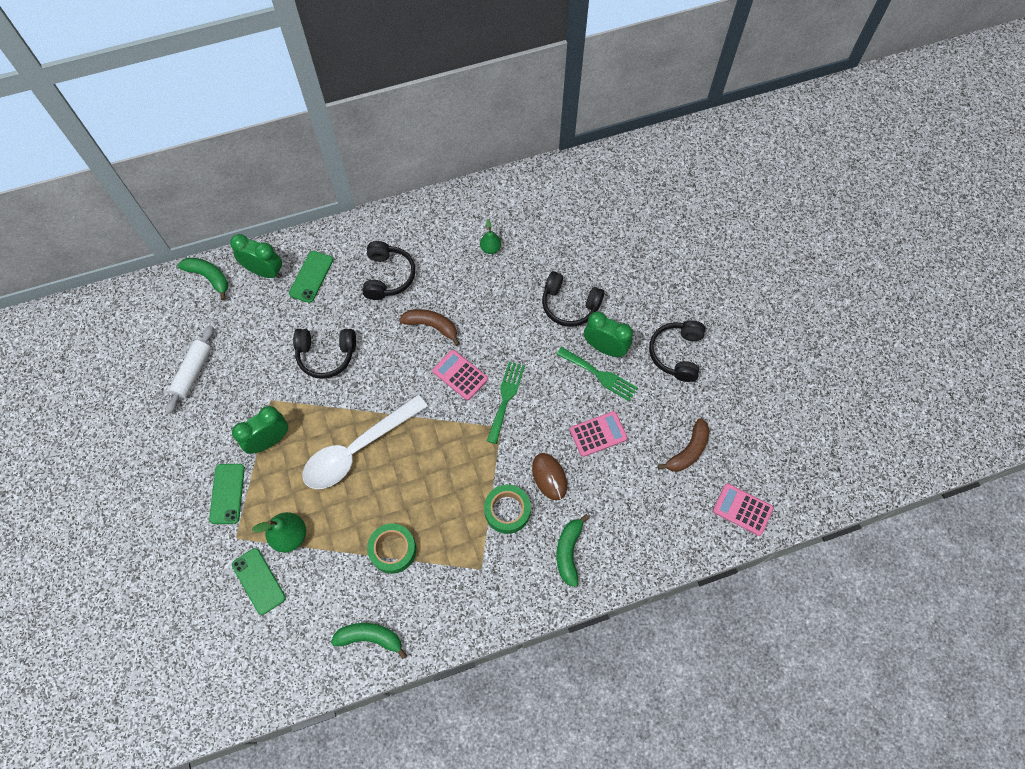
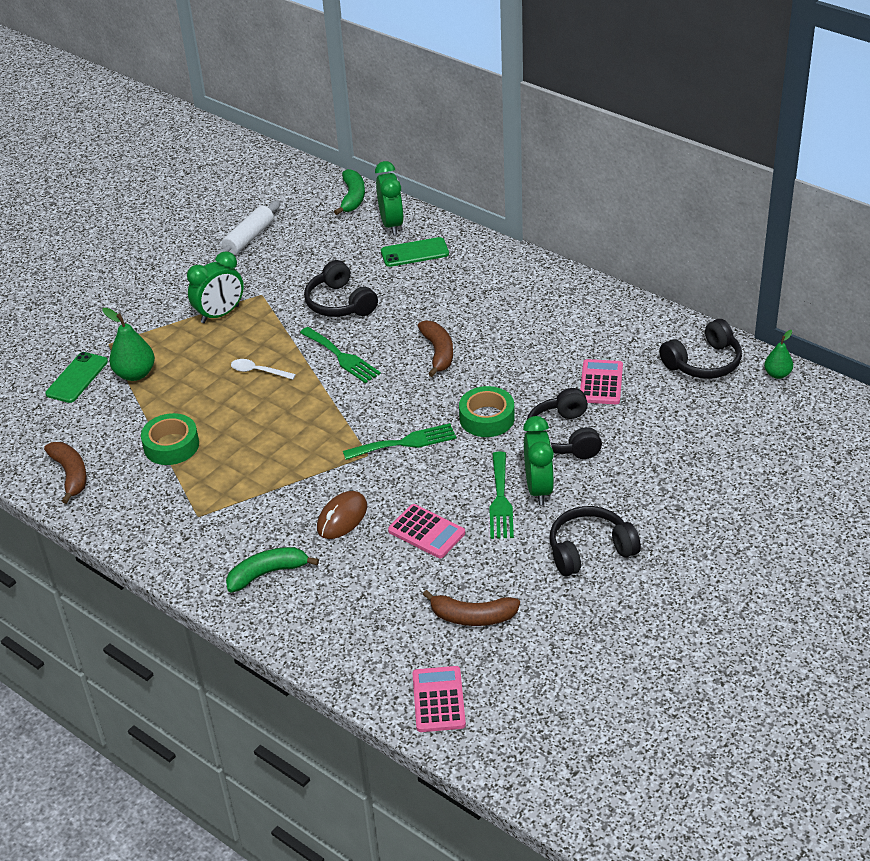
camera: 60 degrees right, 25 degrees down
white rolling pin [166,326,214,414] -> white rolling pin turned 45 degrees counterclockwise [214,200,280,259]
green phone [209,464,245,524] -> none
green clock [232,406,288,454] -> green clock turned 120 degrees clockwise [187,251,244,323]
white spoon [302,394,428,489] -> white spoon [231,359,296,380], size x0.40
green banana [331,623,407,659] -> brown banana [44,442,87,504]
black headphones [362,241,415,300] -> black headphones moved to [659,319,742,379]
pink calculator [432,350,488,400] -> pink calculator moved to [580,359,623,404]
green pear [480,220,501,254] -> green pear moved to [764,330,793,379]
green tape [484,485,531,534] -> green tape moved to [459,386,515,437]
none -> green fork [300,327,381,383]

